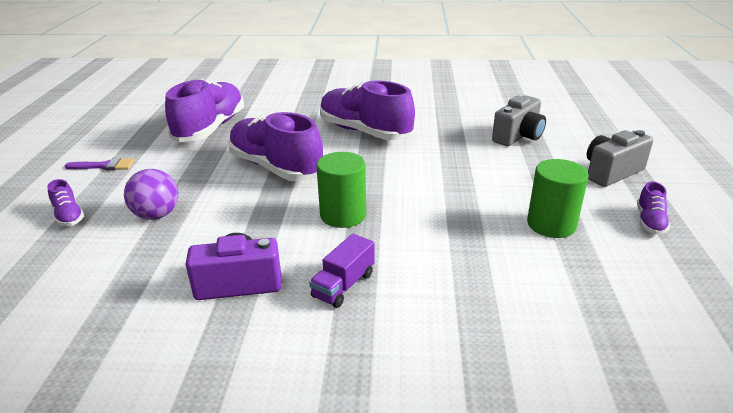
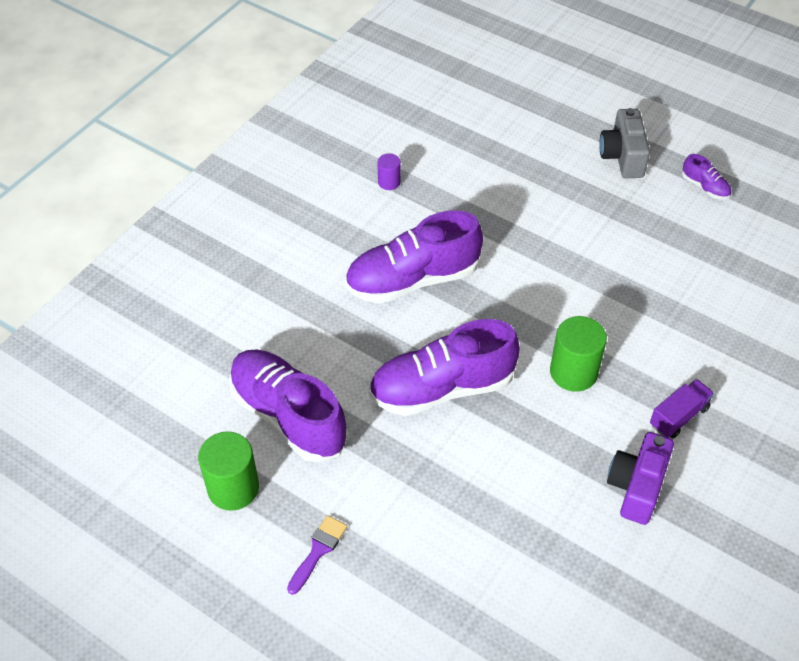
camera: 60 degrees left, 20 degrees up
purple shoe [47,179,84,226] -> none
purple ball [124,169,178,220] -> none
purple truck [309,234,375,308] -> purple truck turned 105 degrees counterclockwise [650,379,714,439]
grey camera [492,96,546,146] -> none
green cylinder [527,159,589,238] -> green cylinder moved to [198,432,259,511]
none -> purple cylinder [377,153,401,190]

